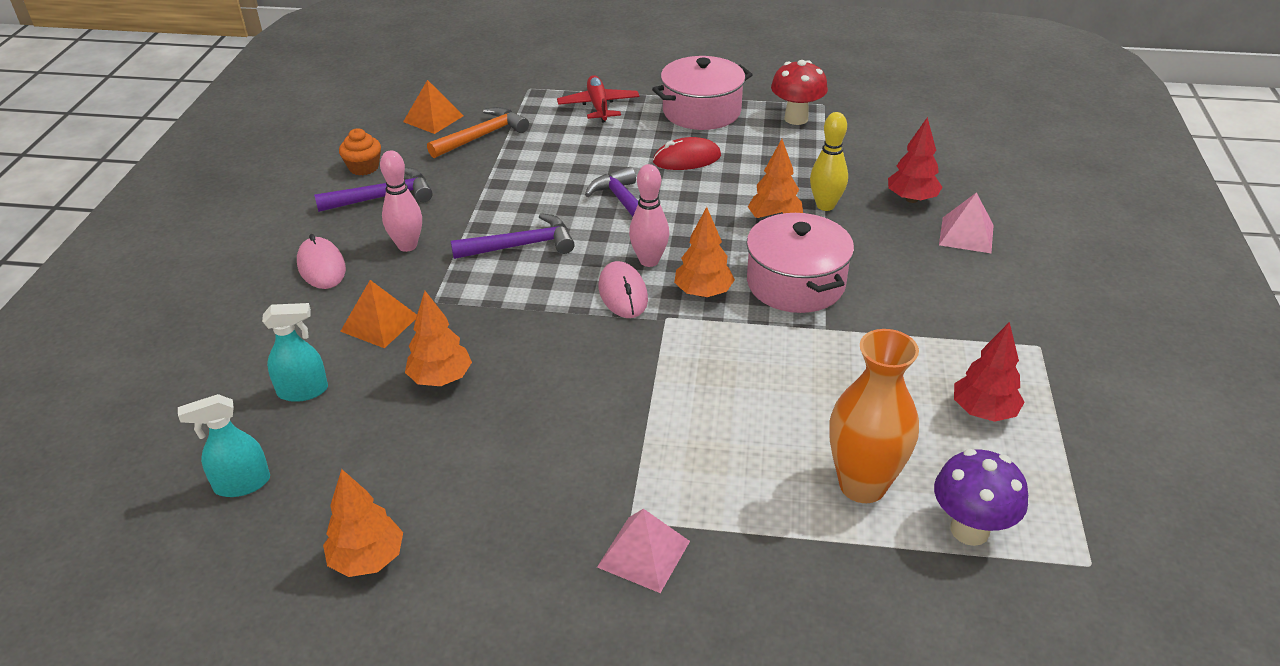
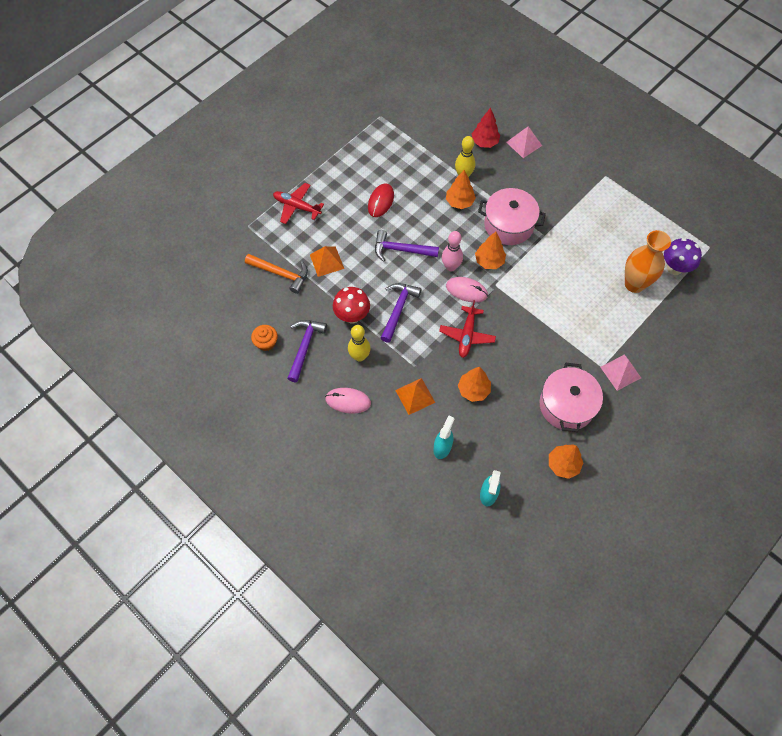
camera: 55 degrees left, 25 degrees up
pink bowling pin [380,150,422,252] -> yellow bowling pin [348,325,371,362]
orange pyramid [403,80,463,134] -> orange pyramid moved to [310,246,344,277]
orange hammer [427,107,529,158] -> orange hammer turned 120 degrees clockwise [245,254,308,294]
pink pot [652,56,753,130] -> pink pot moved to [540,363,603,432]
red mushroom [771,60,828,125] -> red mushroom moved to [333,287,370,324]
red tree [954,322,1025,422] -> none
none -> red plane [439,300,496,358]

